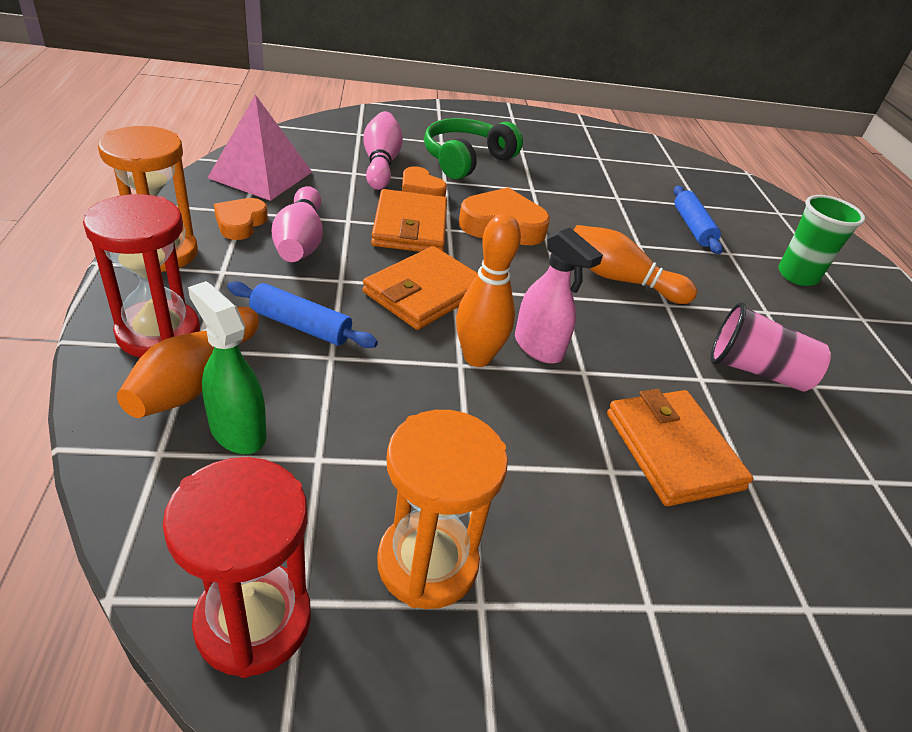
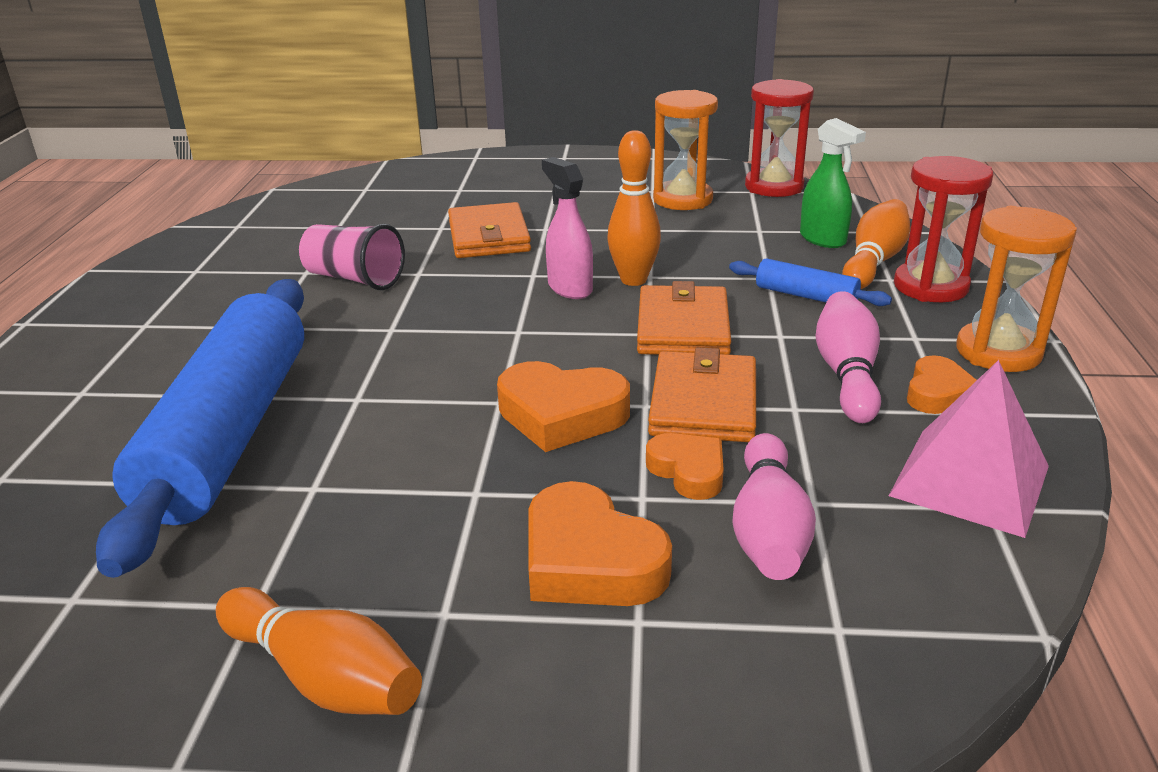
camera: 165 degrees left, 10 degrees down
orange wallet [363,246,478,330] -> orange wallet turned 45 degrees counterclockwise [637,281,731,355]
green headphones [424,118,523,179] -> orange heart [529,481,672,606]
orange bowling pin [574,225,697,304] -> orange bowling pin moved to [216,587,422,715]
blue rolling pin [674,186,723,254] -> blue rolling pin [96,279,304,578], size x2.38
green cup [778,195,865,286] -> none

